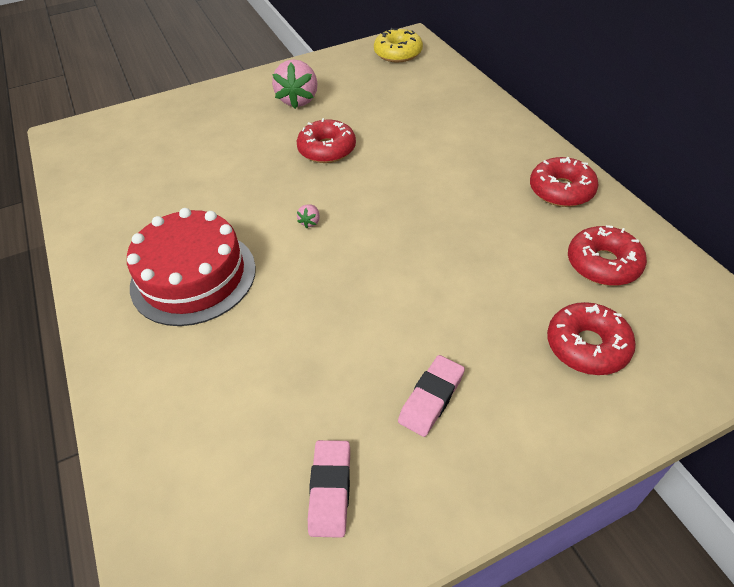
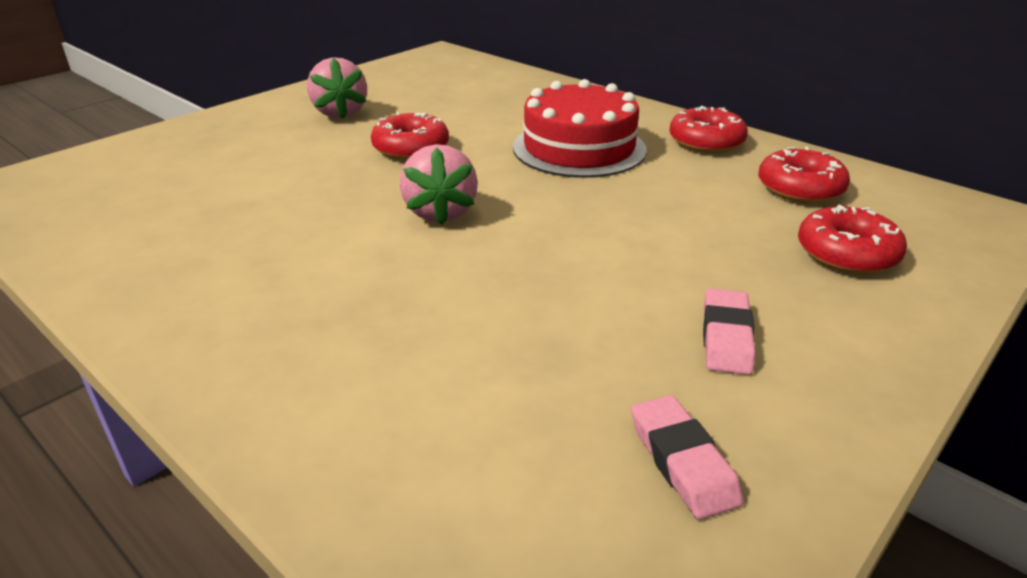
camera: 25 degrees left, 15 degrees down
red cake [127,208,256,326] -> red cake moved to [513,79,647,178]
pink strawberry [297,205,320,228] -> pink strawberry [400,144,478,225], size x2.40
yellow donut [374,28,423,63] -> none

